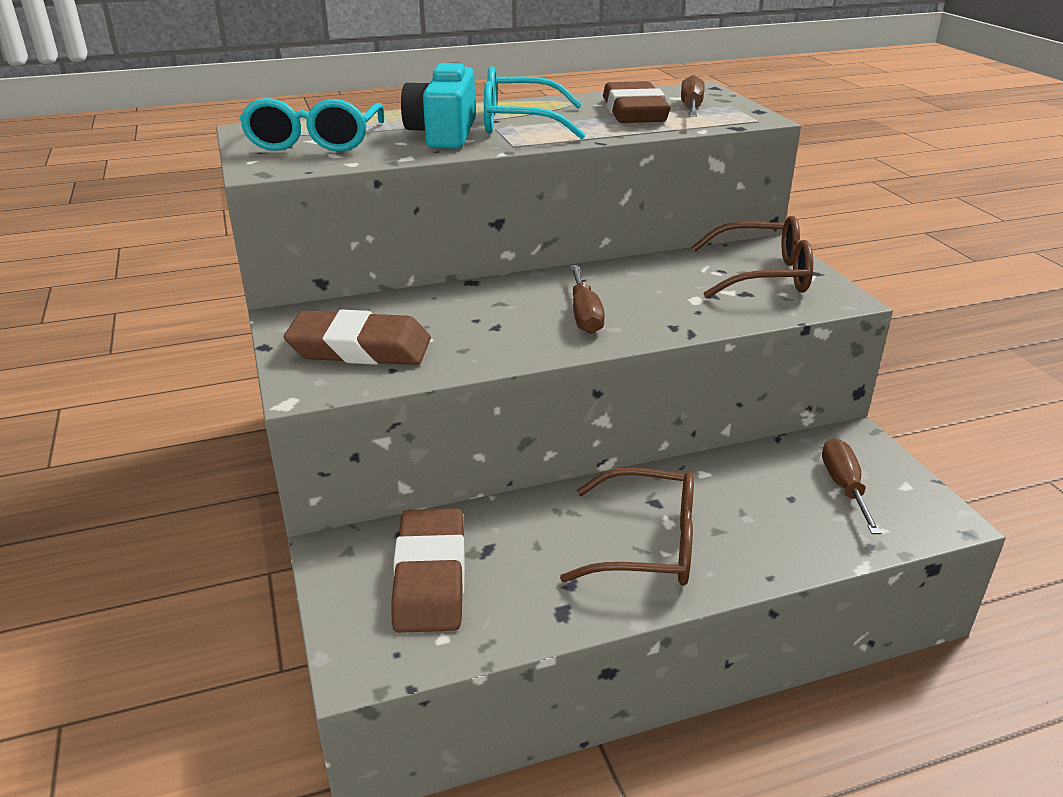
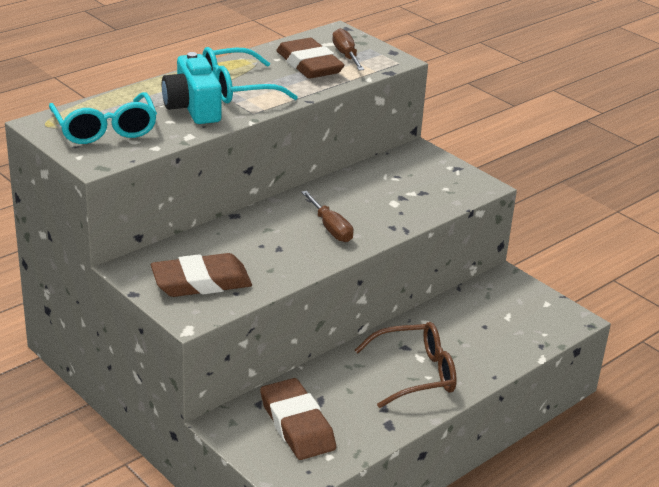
camera: 25 degrees left, 0 degrees up
brown glasses [692,216,813,298] -> none
brown screwdriver [822,439,881,534] -> none

